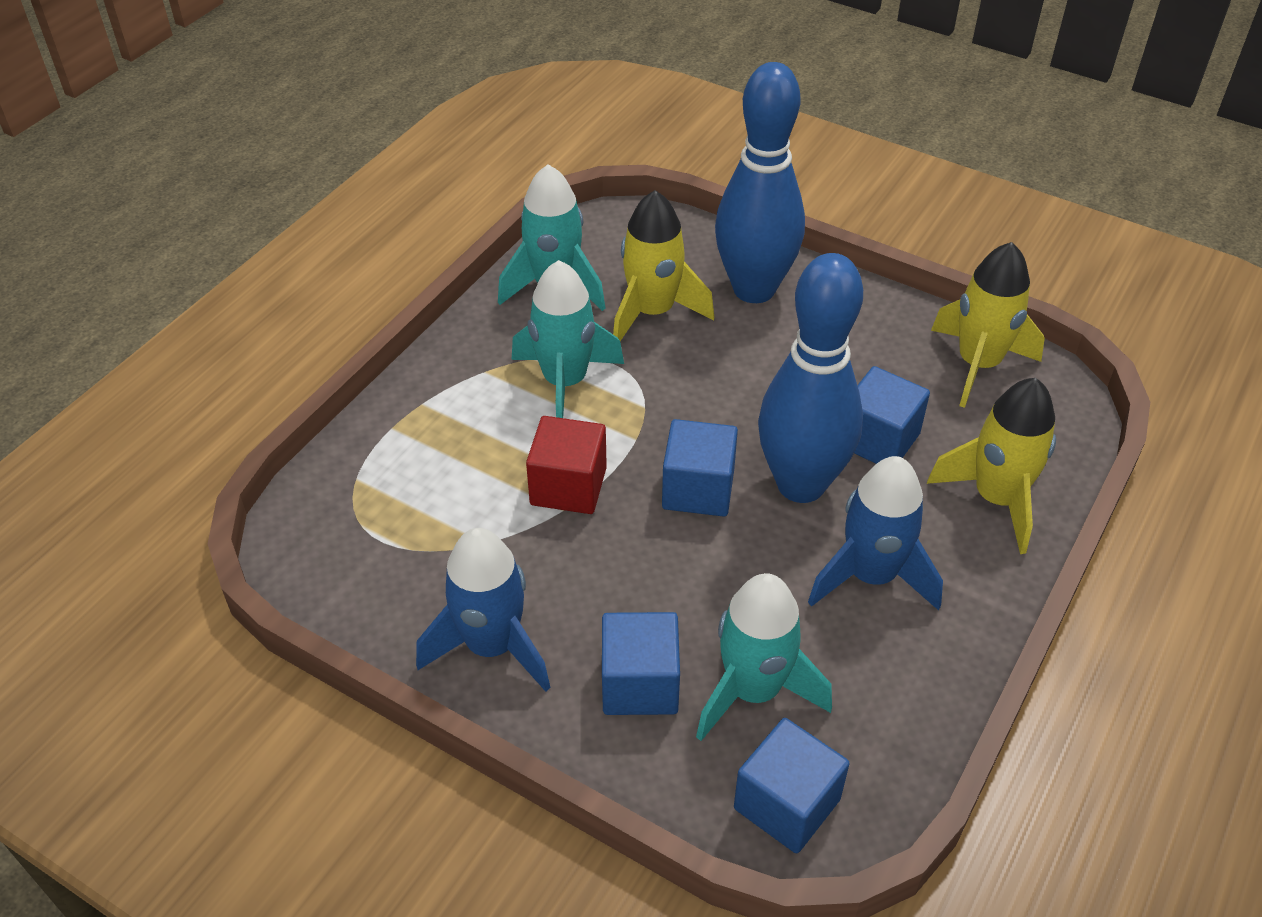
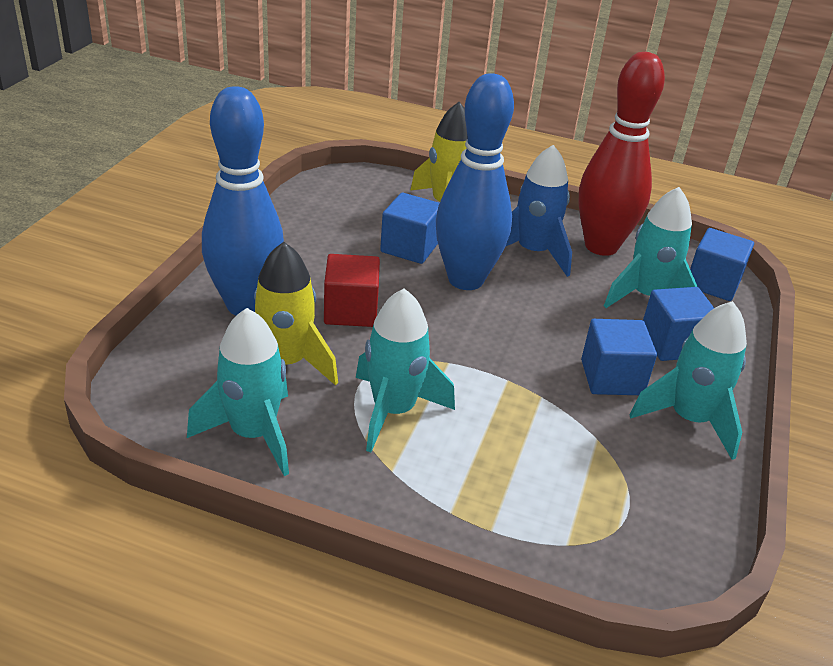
camera: 105 degrees left, 10 degrees down
blue rocket [416,528,550,692] -> turquoise rocket [630,301,747,460]
red cube [526,416,607,514] -> red cube moved to [324,254,380,327]
blue cube [662,419,738,517] -> blue cube moved to [581,319,657,395]
yellow rocket [931,242,1045,408] -> none
none -> red bowling pin [579,52,665,256]

